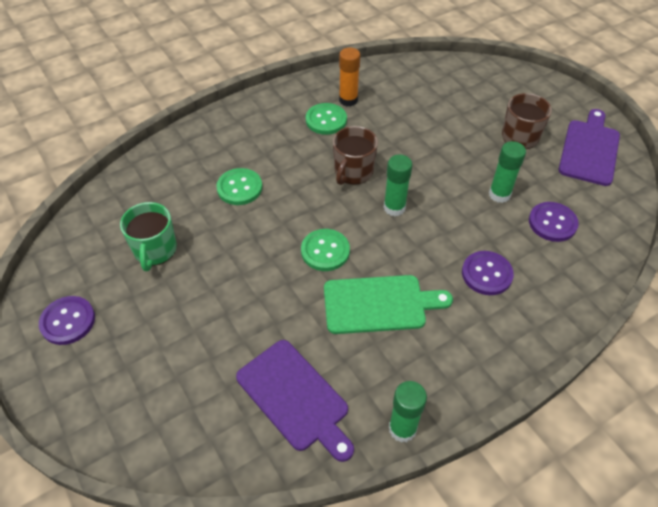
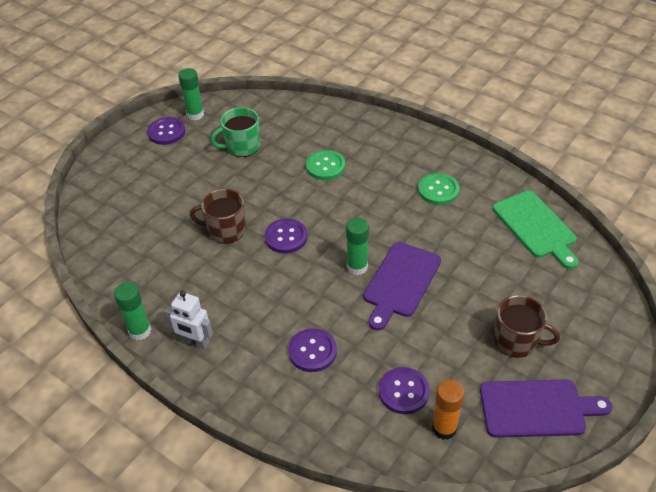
camera: 70 degrees right, 5 degrees down
purple cutting board [236,340,354,462] -> purple cutting board moved to [363,242,441,331]
green button [301,229,350,271] -> purple button [264,219,308,254]
green cutting board [324,275,453,334] -> green cutting board moved to [492,191,579,269]
brown mug [333,126,378,185] -> brown mug moved to [190,189,246,244]
orange glue stick [339,47,360,106] -> orange glue stick moved to [432,379,465,440]
green glue stick [489,141,526,203] -> green glue stick moved to [178,68,204,120]
none -> white robot [165,291,213,349]

